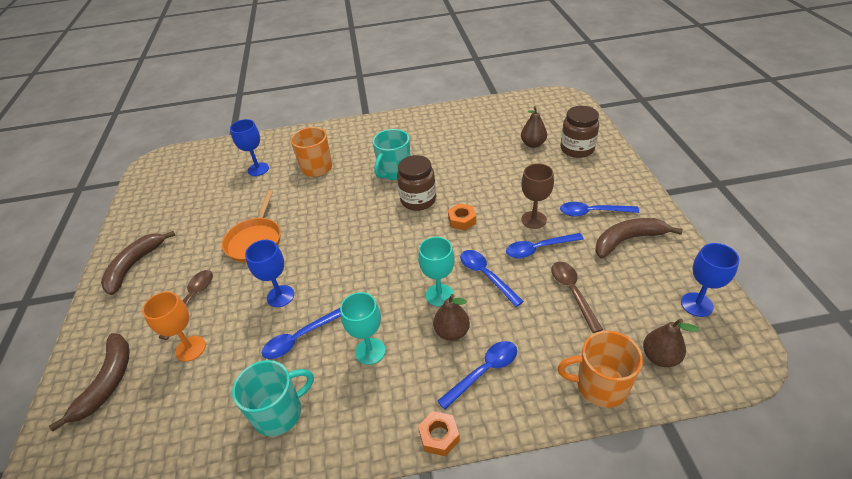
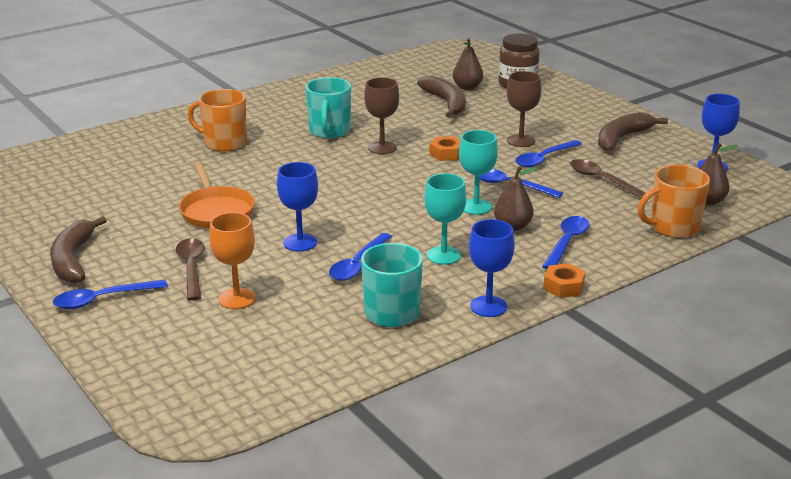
camera: 30 degrees left, 15 degrees down
brown banana [49,333,130,431] -> brown banana moved to [417,76,466,118]
blue goblet [230,119,269,176] -> blue goblet moved to [469,219,515,317]
brown jar [397,155,436,211] -> brown goblet [364,77,399,154]
blue spoon [560,202,639,217] -> blue spoon moved to [53,280,168,309]

